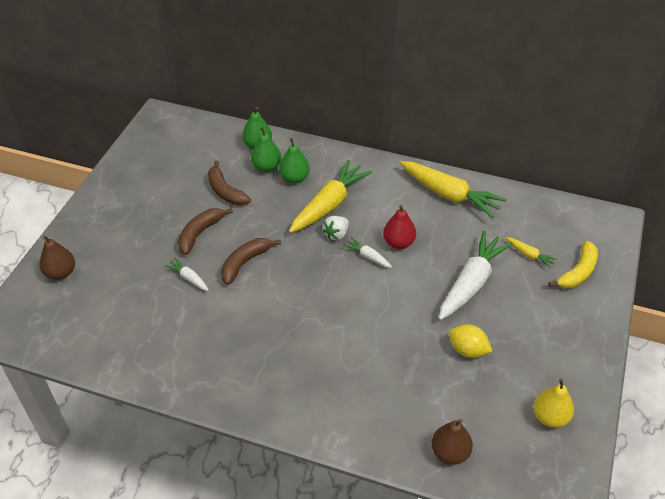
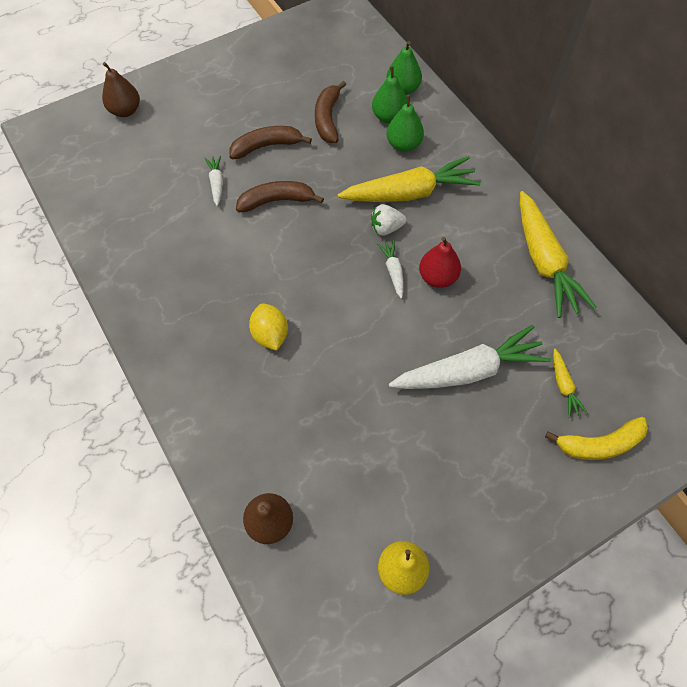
camera: 40 degrees right, 15 degrees up
yellow lemon [449,324,492,358] -> yellow lemon moved to [249,303,288,351]

